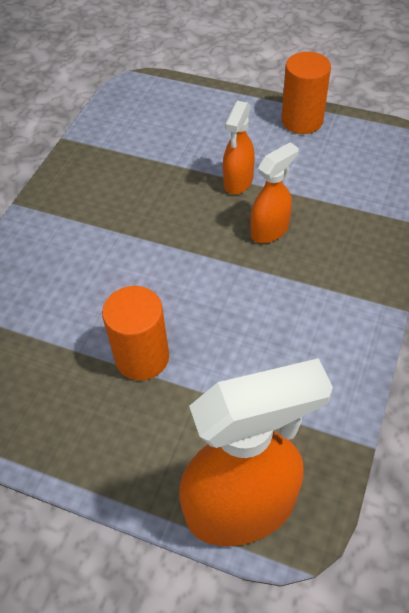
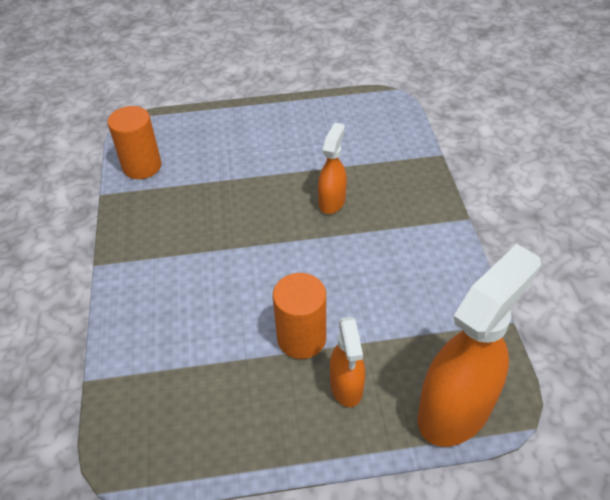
camera: 30 degrees left, 5 degrees down
orange spray bottle [223,101,255,194] -> orange spray bottle moved to [330,317,365,407]
orange cylinder [281,52,331,134] -> orange cylinder moved to [108,106,161,179]

